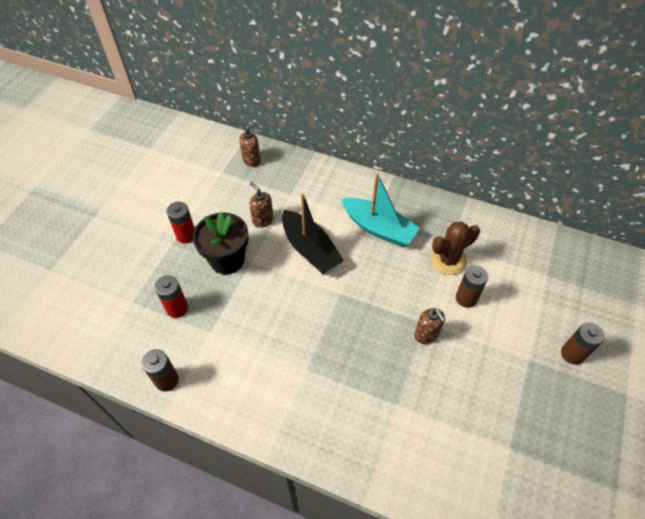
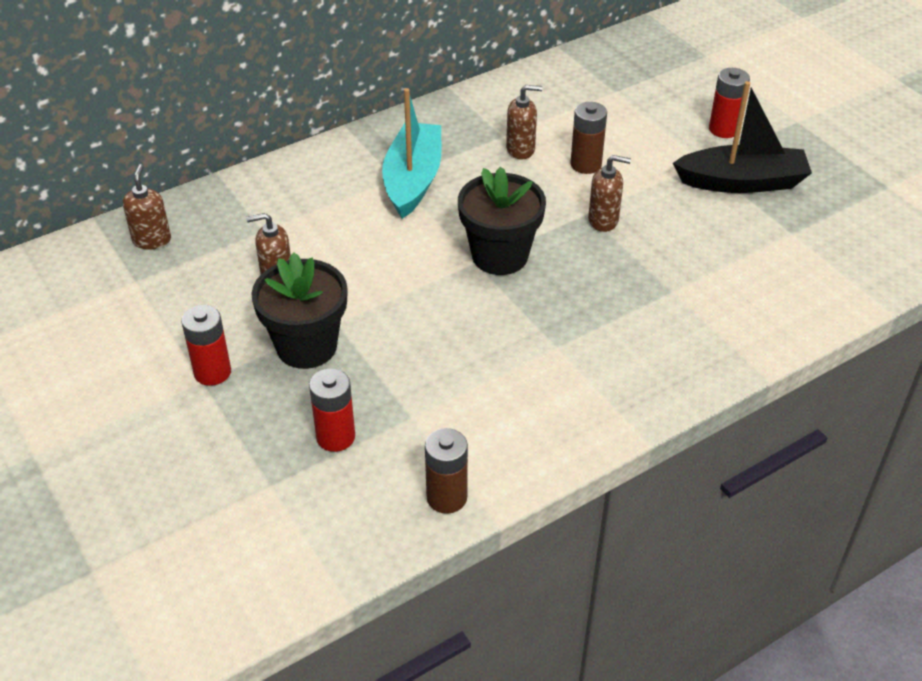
camera: 55 degrees left, 10 degrees down
black boat [282,193,344,274] -> black boat moved to [673,81,812,193]
turquoise boat [341,173,420,247] -> turquoise boat turned 60 degrees counterclockwise [382,88,442,219]
brown cactus [431,222,480,275] -> brown soap dispenser [506,85,542,159]
brown battery [561,322,605,365] -> red battery [709,68,750,138]
none -> black flower pot [458,167,546,275]

